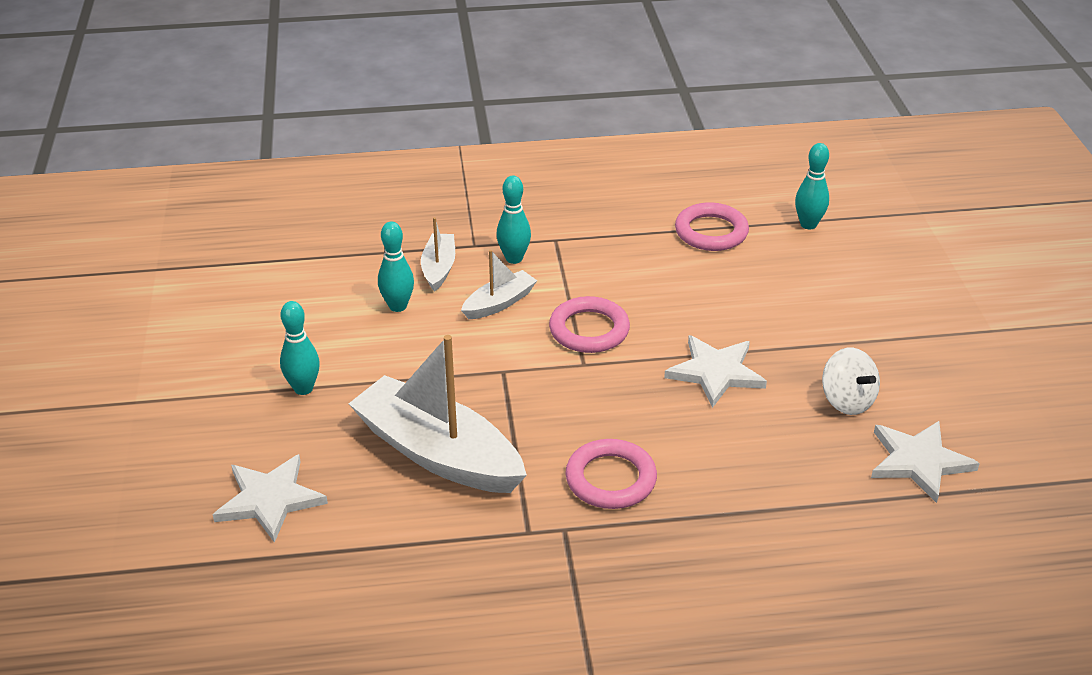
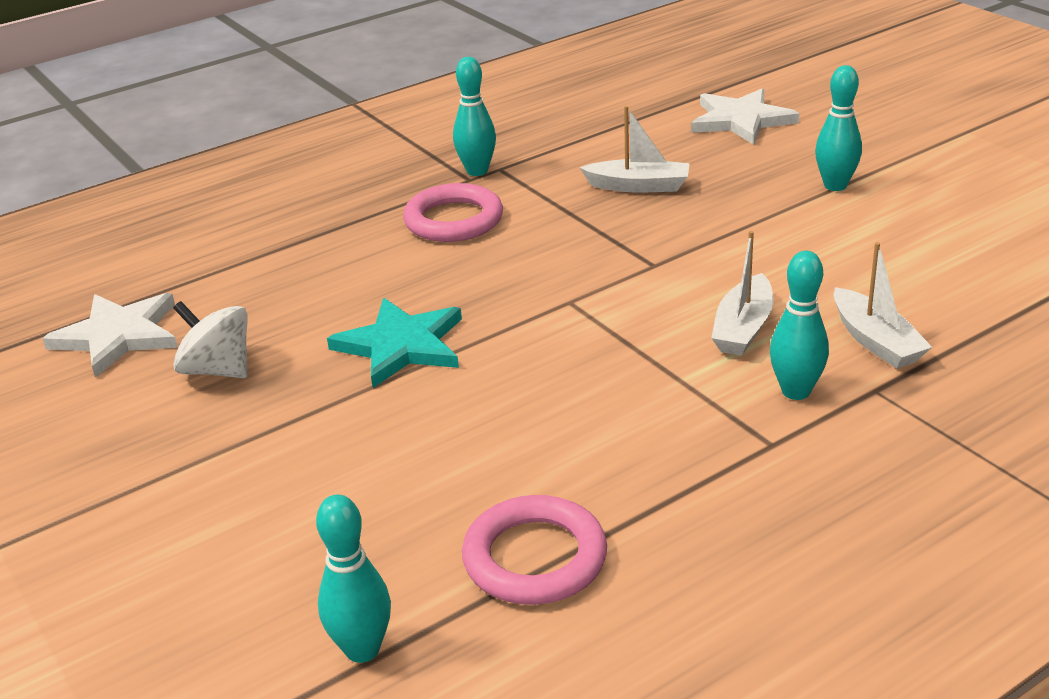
camera: 155 degrees right, 5 degrees down
white boat [348,335,527,493] -> white boat [579,106,690,193], size x0.49
turquoise bowling pin [378,221,414,312] -> turquoise bowling pin moved to [453,57,496,176]
pink ring [549,296,630,353] -> none
white star [664,335,767,408] -> turquoise star [327,298,462,388]

